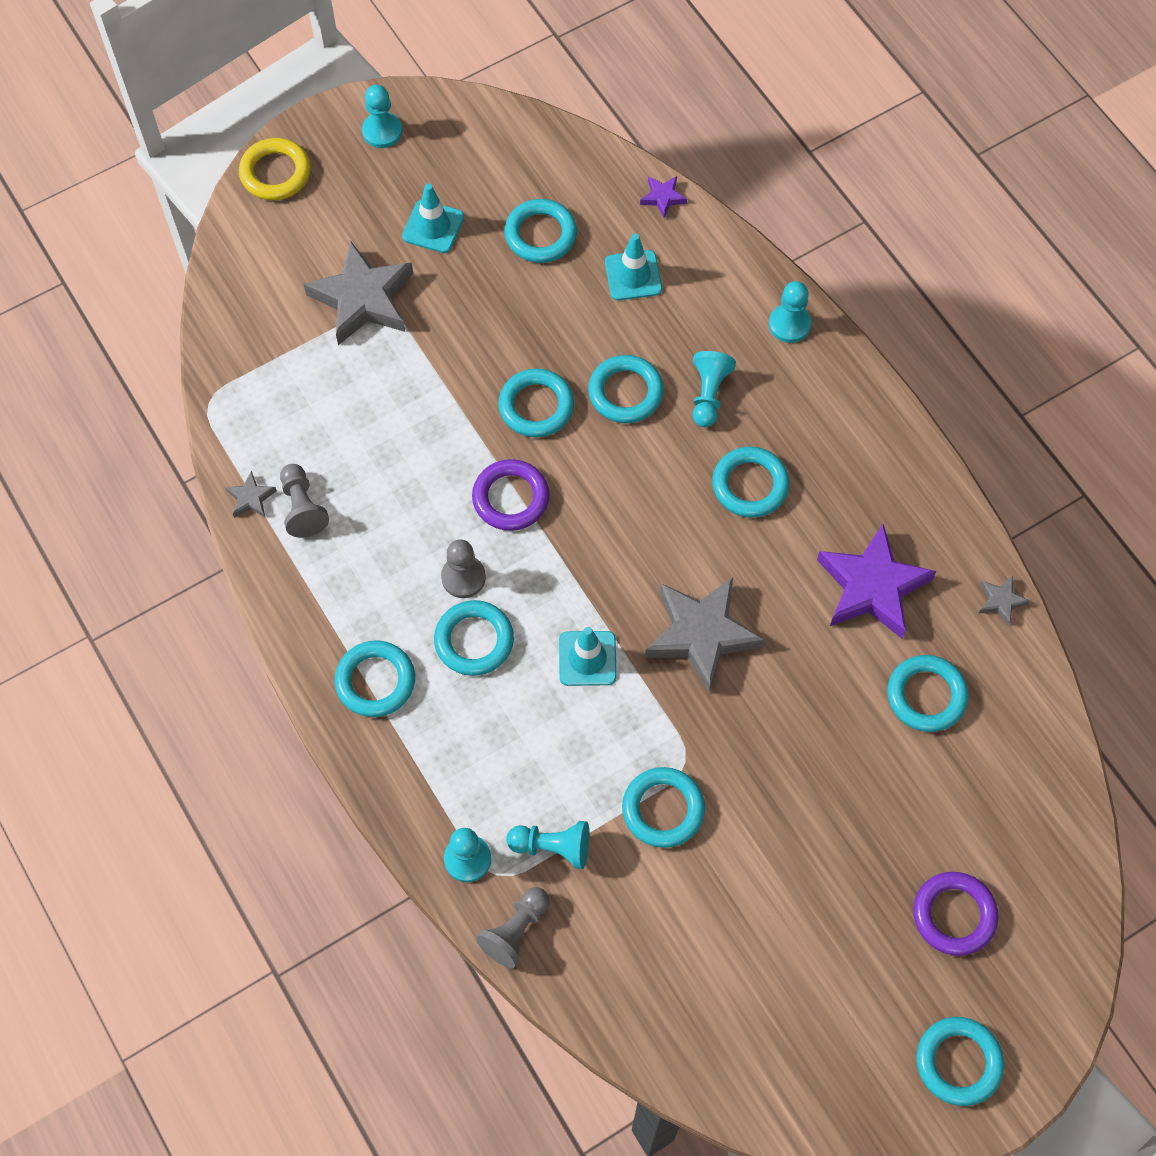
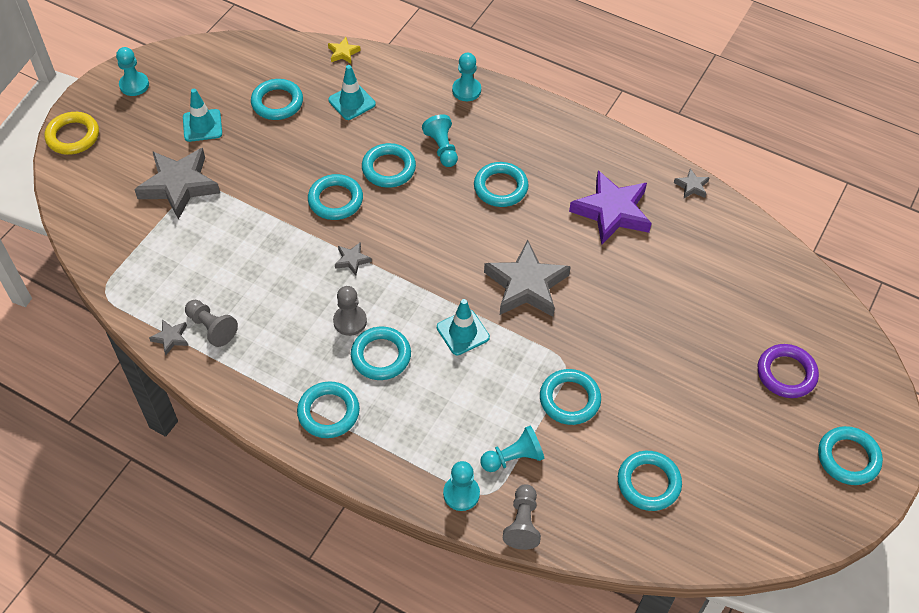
camera: 30 degrees left, 10 degrees down
purple ring [472,459,549,531] -> grey star [335,242,372,276]
purple star [640,176,687,218] -> yellow star [328,37,361,64]
turquoise ring [887,655,969,732] -> turquoise ring moved to [618,451,682,511]

